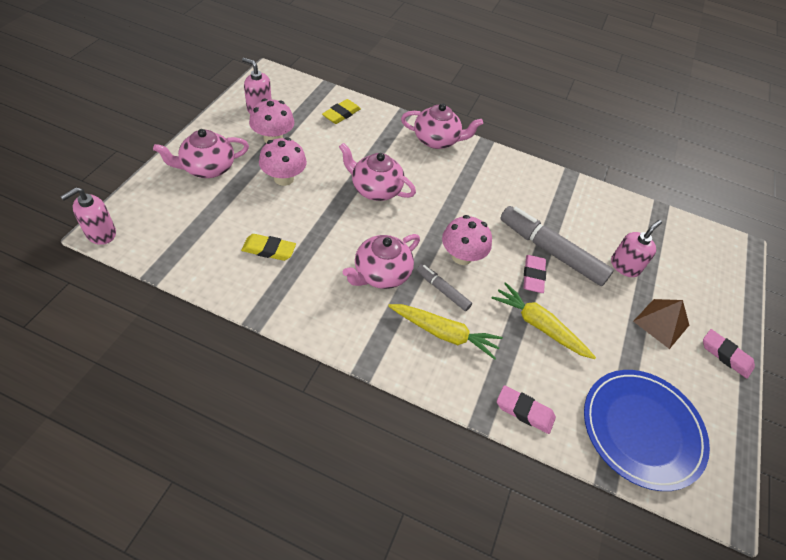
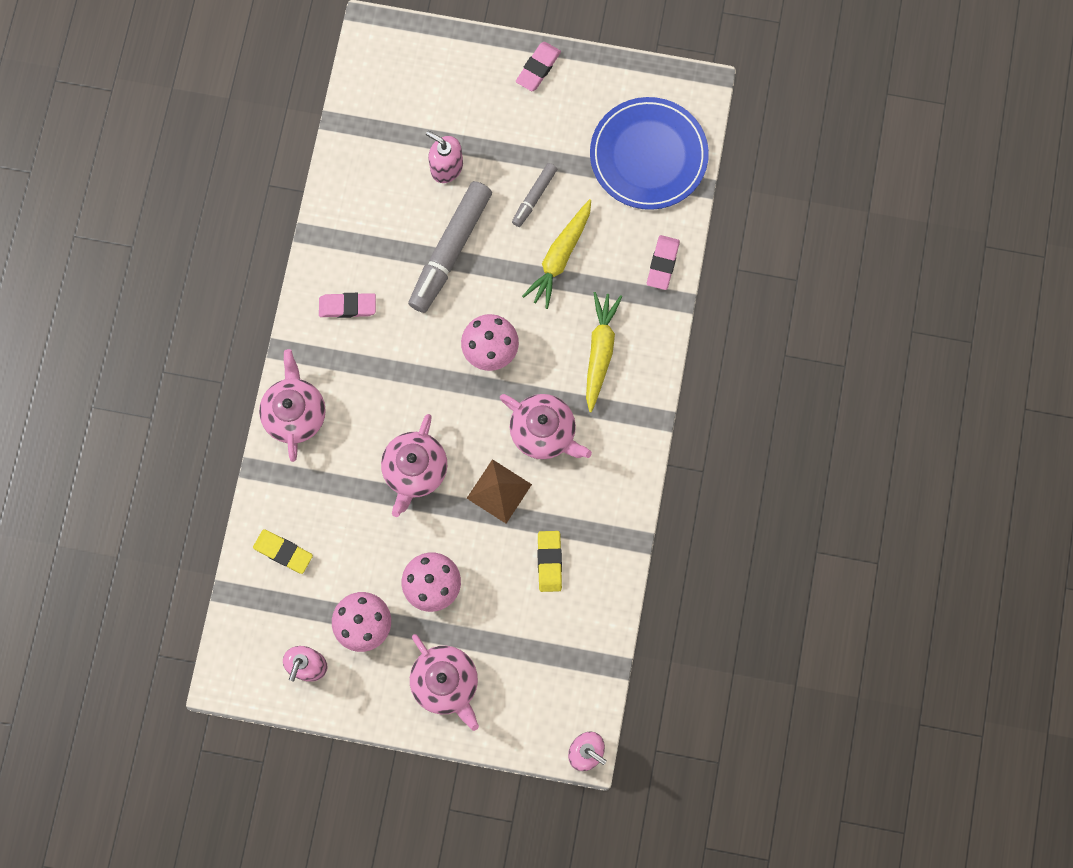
camera: 95 degrees left, 25 degrees up
grey marker [417,264,472,311] -> grey marker moved to [512,163,557,227]
pink eraser [523,255,546,293] -> pink eraser moved to [319,293,376,318]
brown pyramid [633,299,689,349] -> brown pyramid moved to [467,459,532,524]

